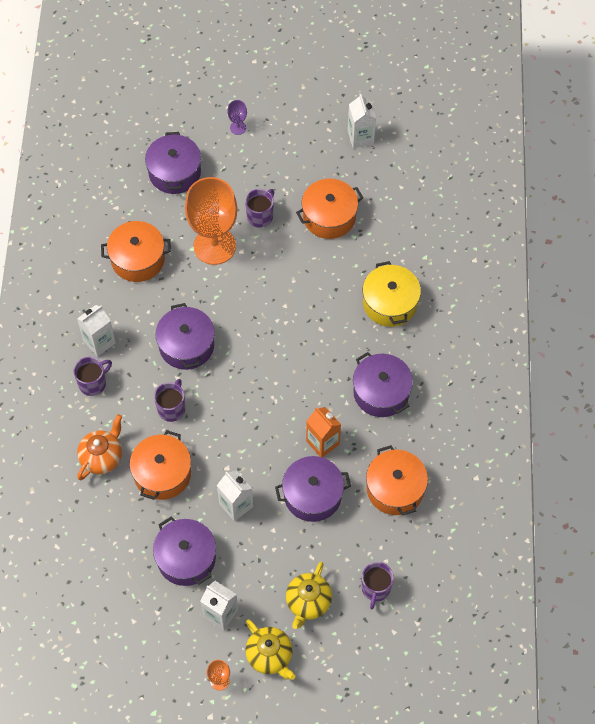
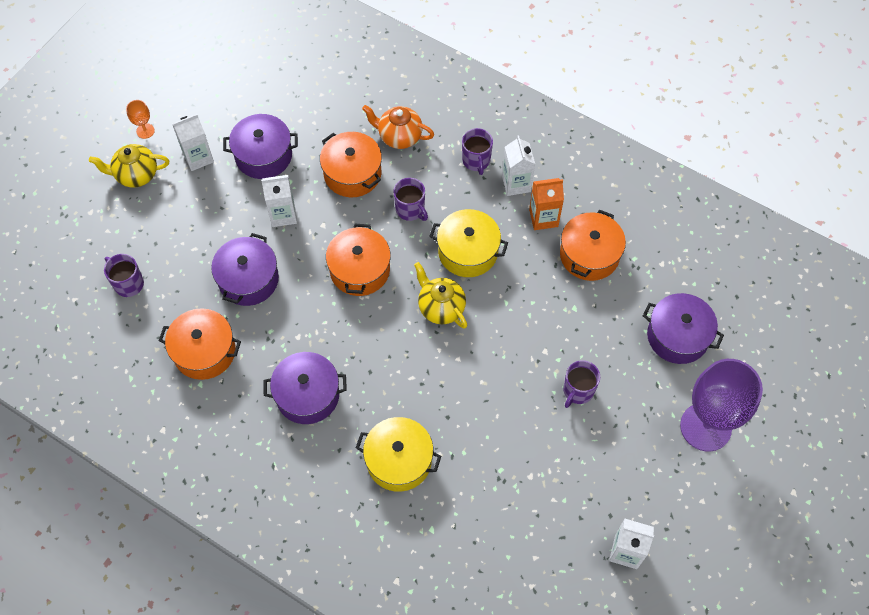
camera: 120 degrees right, 0 degrees up
orange teapot [77,414,122,480] -> orange teapot turned 135 degrees clockwise [362,105,434,149]
purple pot [155,303,215,370] -> yellow pot [429,209,508,277]
orange goblet [185,177,238,265] -> none
purple goblet [227,100,247,135] -> purple goblet [680,359,763,452], size x2.49
purple mug [245,189,274,228] -> purple mug turned 60 degrees clockwise [563,360,600,408]
yellow teapot [286,562,332,629] -> yellow teapot moved to [414,262,467,329]
orange pot [296,179,363,239] -> orange pot moved to [326,224,391,296]
orange carton [306,407,341,458] -> orange carton moved to [529,178,564,230]

